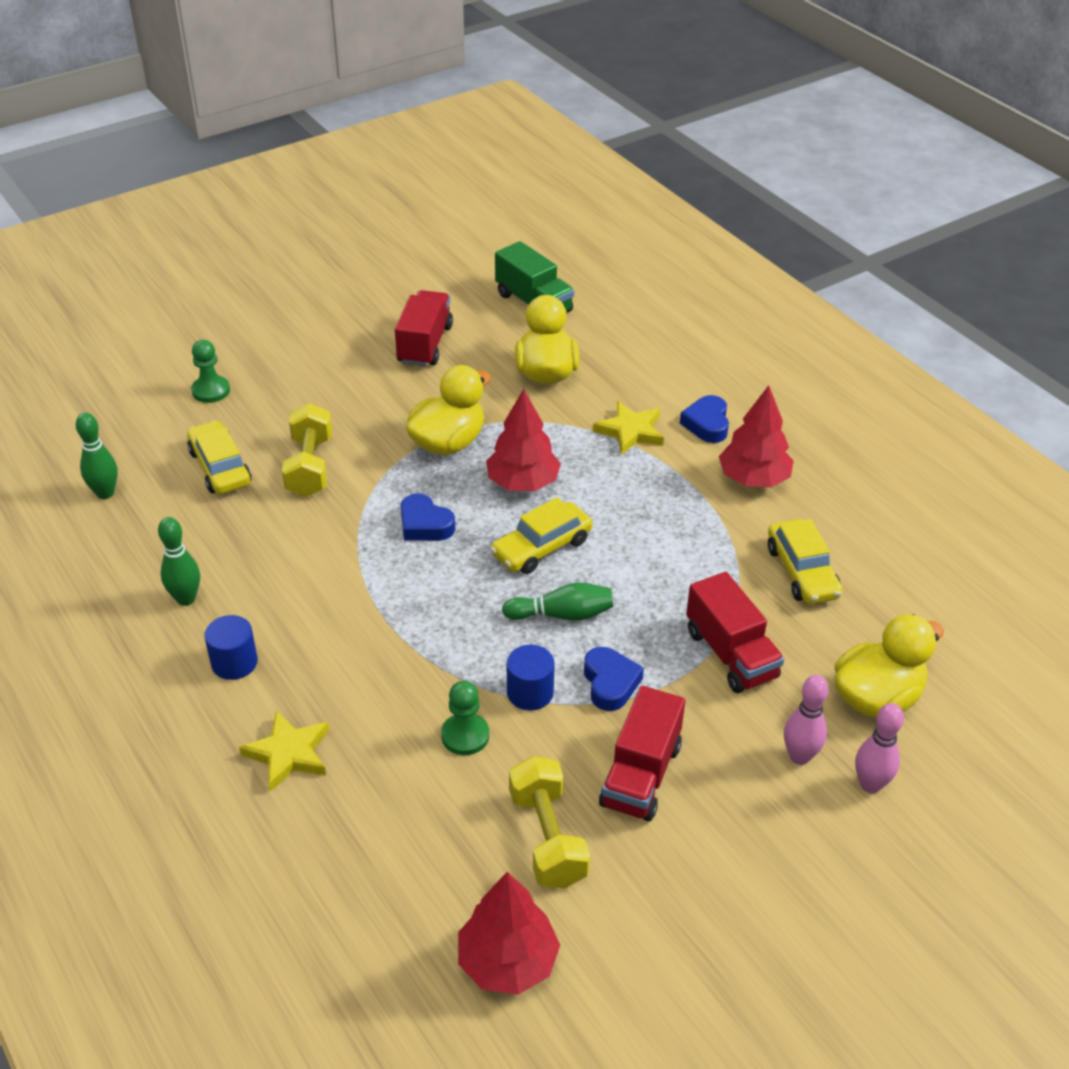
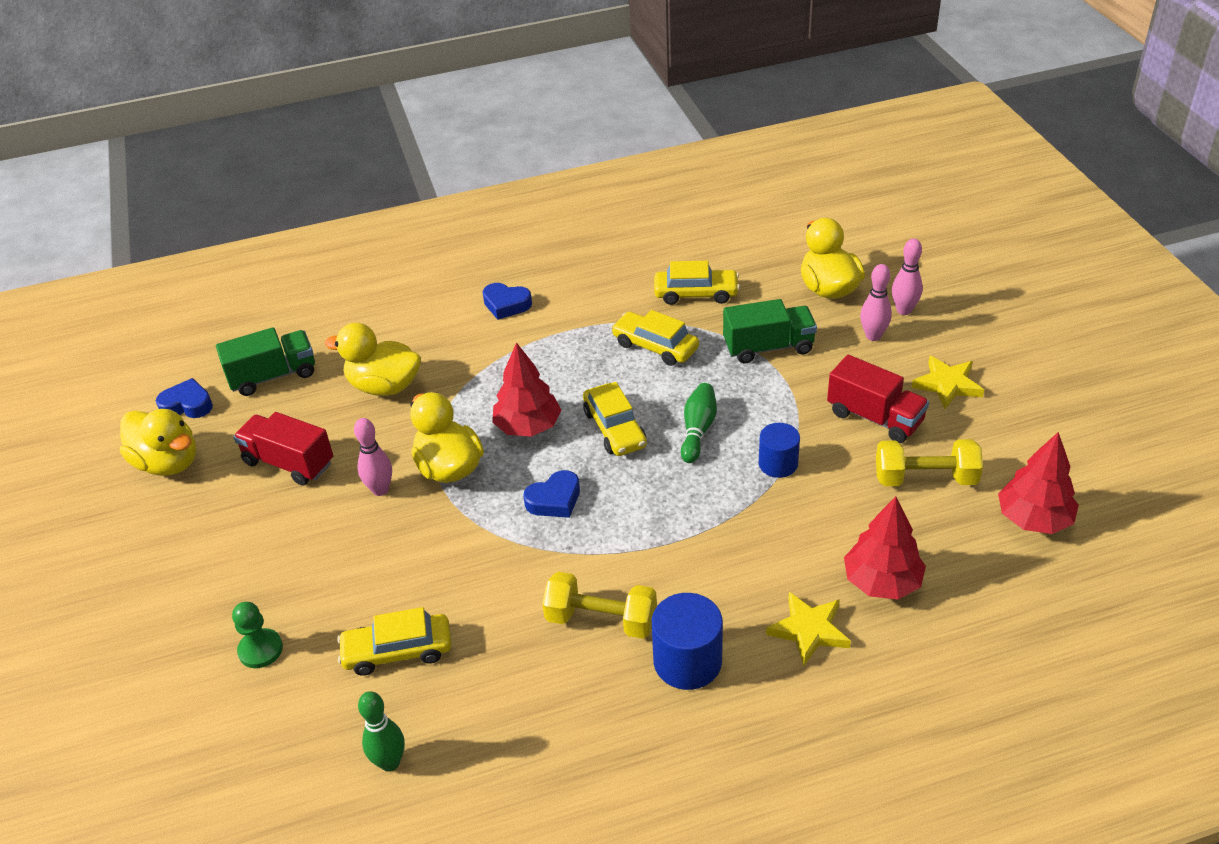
camera: 70 degrees left, 0 degrees up
green bowling pin [158,517,200,606] -> none
blue cylinder [204,615,258,680] -> blue cylinder [652,593,723,690], size x1.52
yellow dumbbell [282,403,332,497] -> yellow dumbbell moved to [542,572,657,639]
green pawn [441,681,489,755] -> none
blue heart [584,647,644,711] -> blue heart moved to [156,378,213,418]
yellow star [593,401,664,455] -> yellow star moved to [911,356,984,409]
red truck [686,572,784,693] -> green truck [723,299,817,363]
red tree [719,385,794,487] -> red tree moved to [844,496,926,599]
none -> yellow duck [120,409,196,476]
none -> pink bowling pin [354,418,392,496]
none -> yellow car [611,310,699,366]

